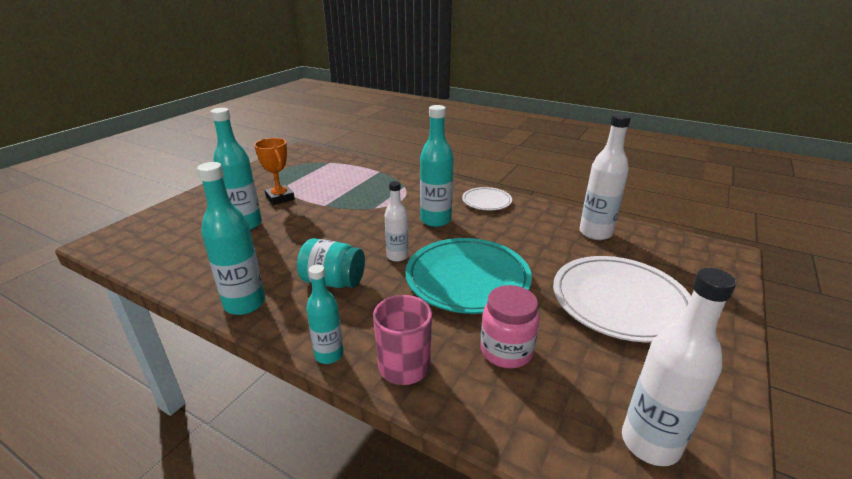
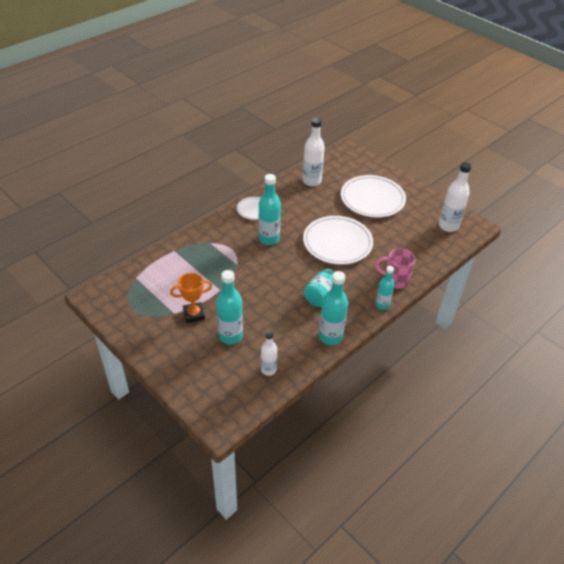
camera: 75 degrees left, 15 degrees up
white bottle [385,181,408,262] -> white bottle moved to [261,331,277,376]
turquoise plate [405,238,532,314] -> white plate [303,216,373,265]
pink jar [480,285,539,368] -> none

